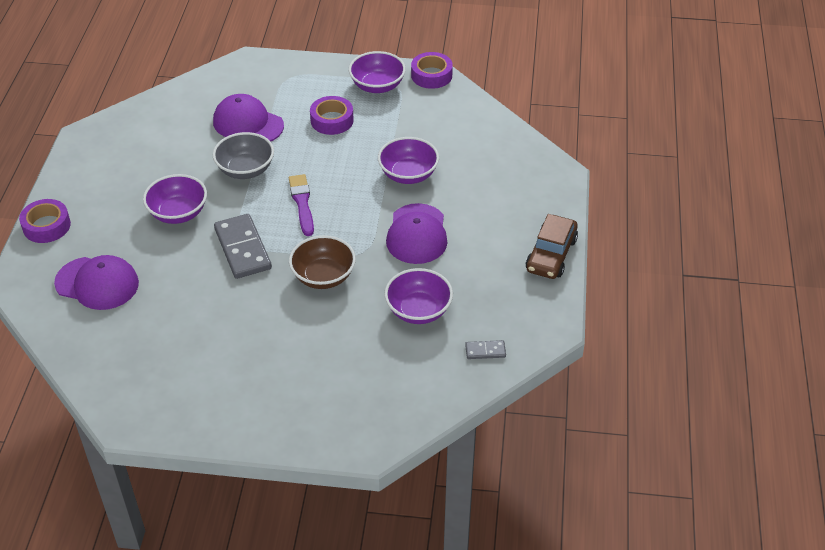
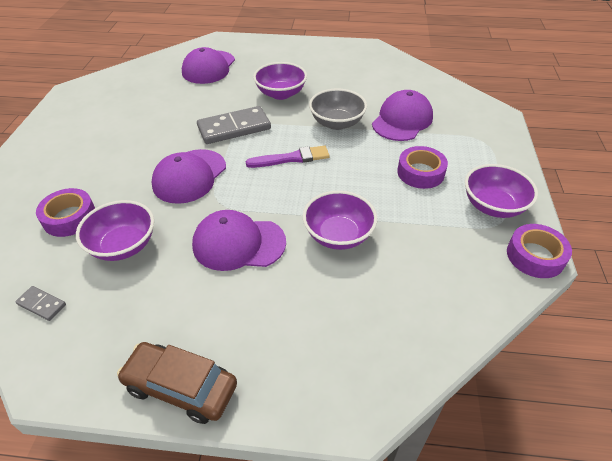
camera: 90 degrees right, 0 degrees up
purple tape [19,199,71,243] -> purple tape moved to [36,188,95,237]
brown bowl [289,235,356,289] -> purple cap [152,149,226,204]
grey domino [465,340,506,359] -> grey domino turned 60 degrees counterclockwise [15,286,66,321]

